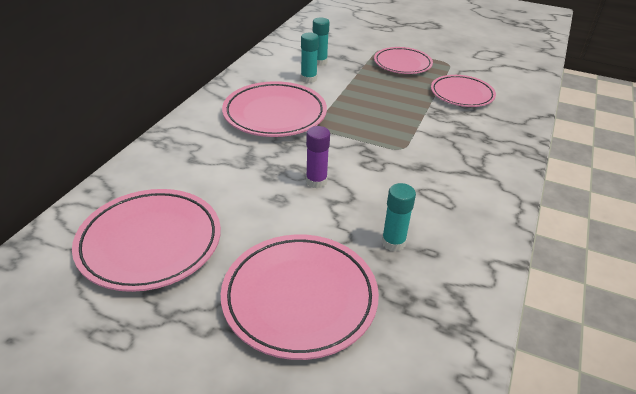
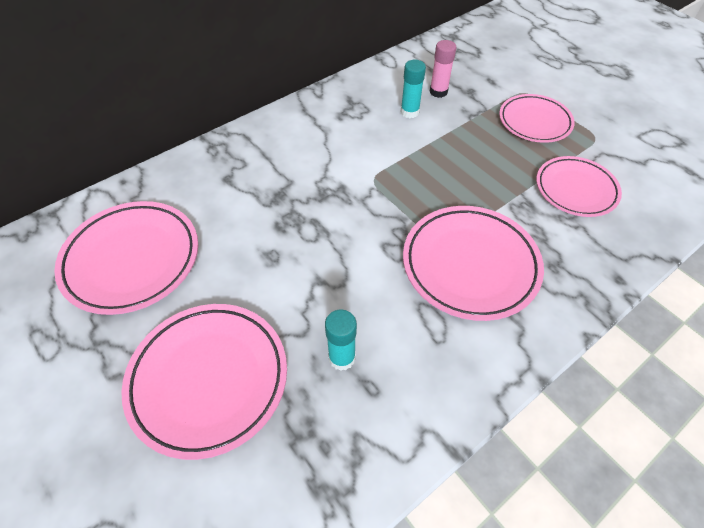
camera: 30 degrees right, 15 degrees up
pink plate [222,81,327,137] -> pink plate moved to [403,206,544,321]
purple glue stick [306,126,330,188] -> none
turquoise glue stick [313,18,330,66] -> pink glue stick [430,40,457,98]

